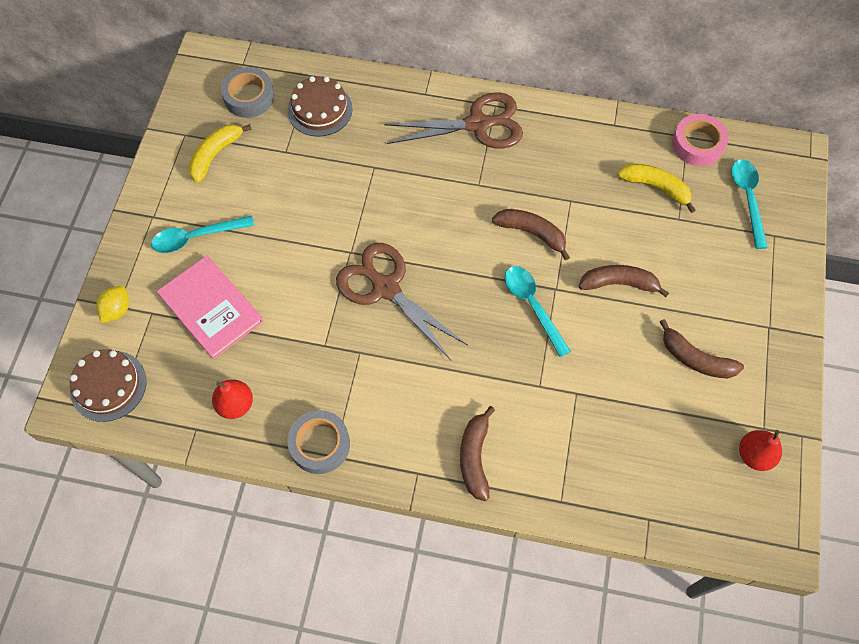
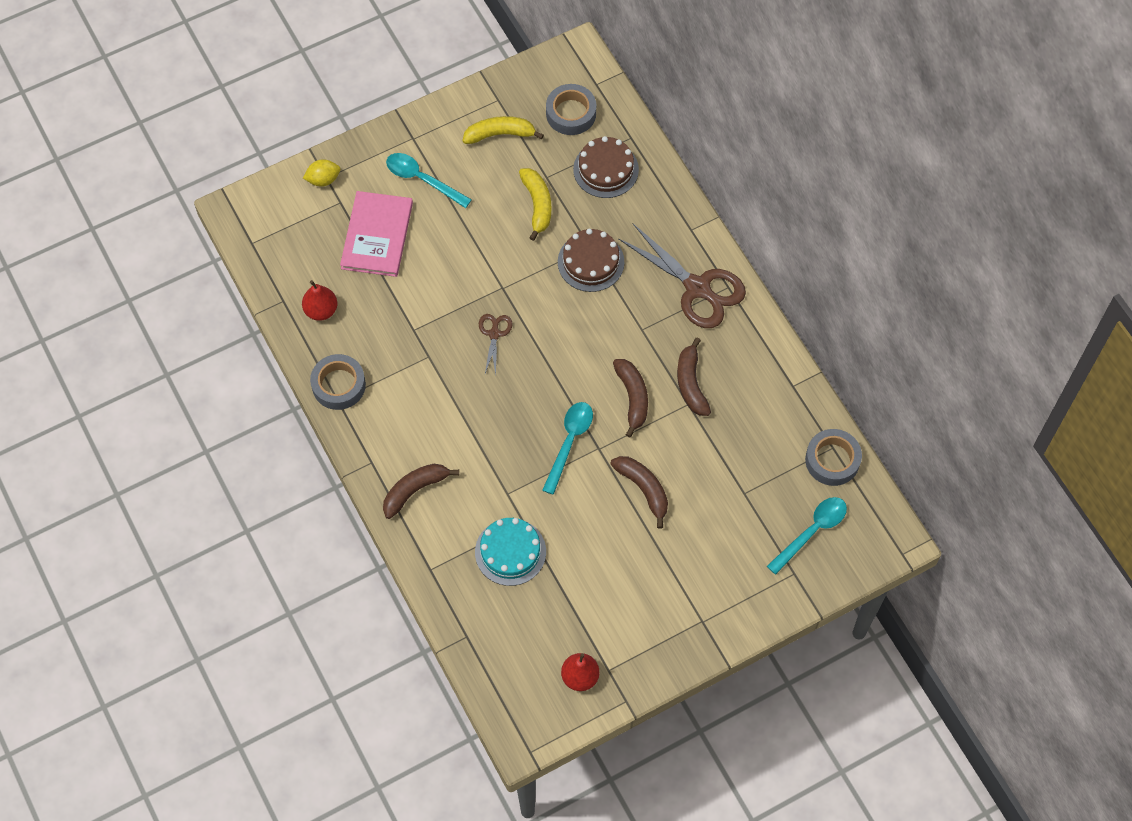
camera: 50 degrees right, 0 degrees up
brown cake [70,349,146,422] -> brown cake moved to [558,229,624,292]
brown scissors [336,243,468,360] -> brown scissors [479,314,512,375], size x0.49
yellow banana [617,163,696,213] -> yellow banana moved to [519,168,552,241]
brown banana [660,319,744,379] -> brown banana moved to [677,338,711,416]
pink tape [672,114,729,166] -> grey tape [805,429,862,486]
none -> turquoise cake [475,518,546,586]

